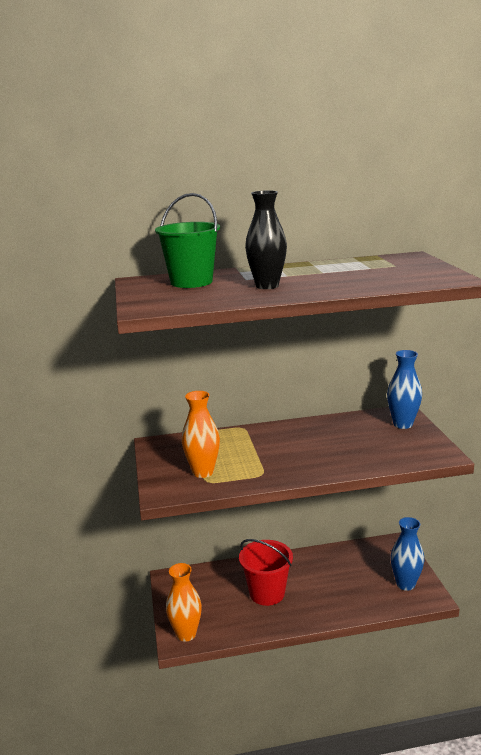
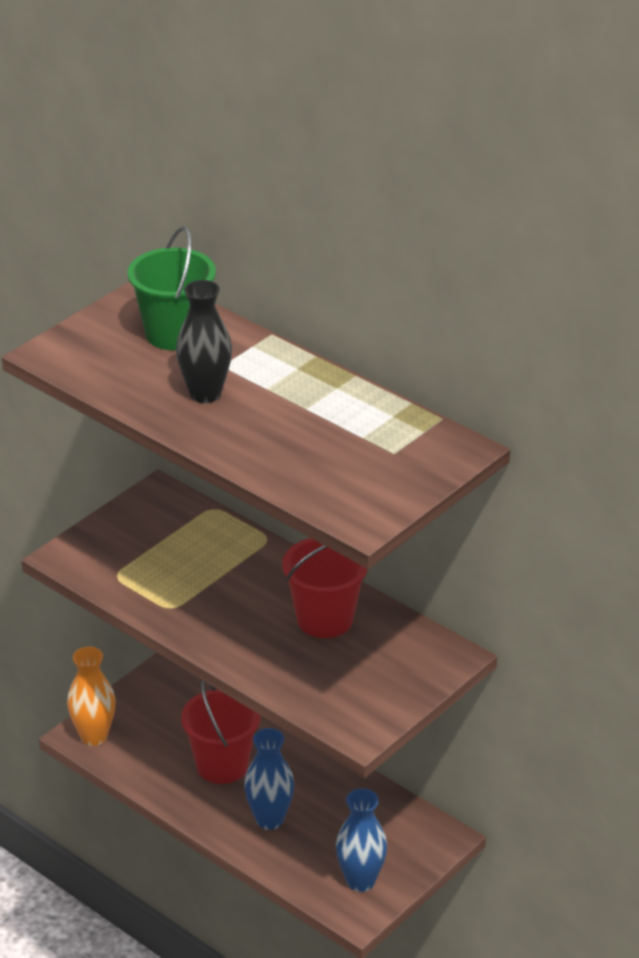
camera: 50 degrees right, 15 degrees up
orange vase [182,391,220,478] -> none
blue vase [387,350,422,429] -> blue vase moved to [244,728,294,830]
none -> red bucket [282,538,368,638]

